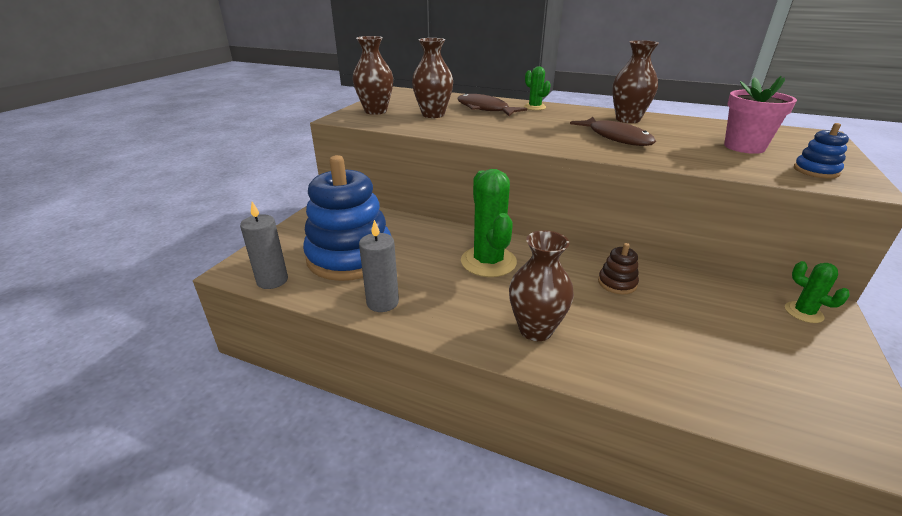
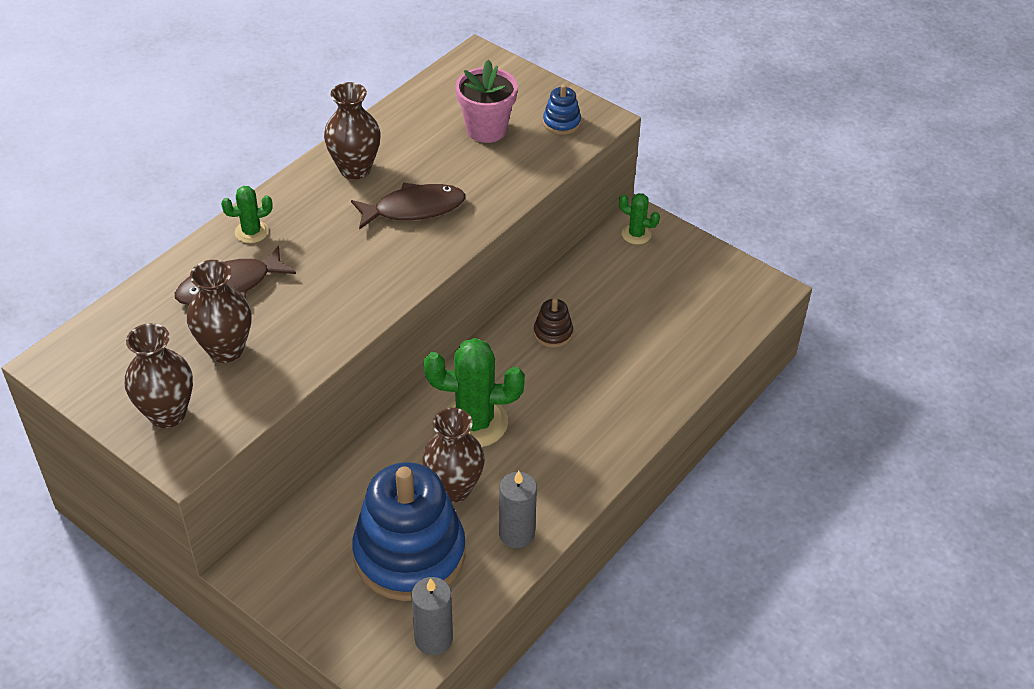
camera: 75 degrees left, 15 degrees up
brown vase [509,230,574,341] -> brown vase moved to [422,408,485,502]
green cactus [785,261,850,323] -> green cactus turned 45 degrees clockwise [619,193,660,245]

